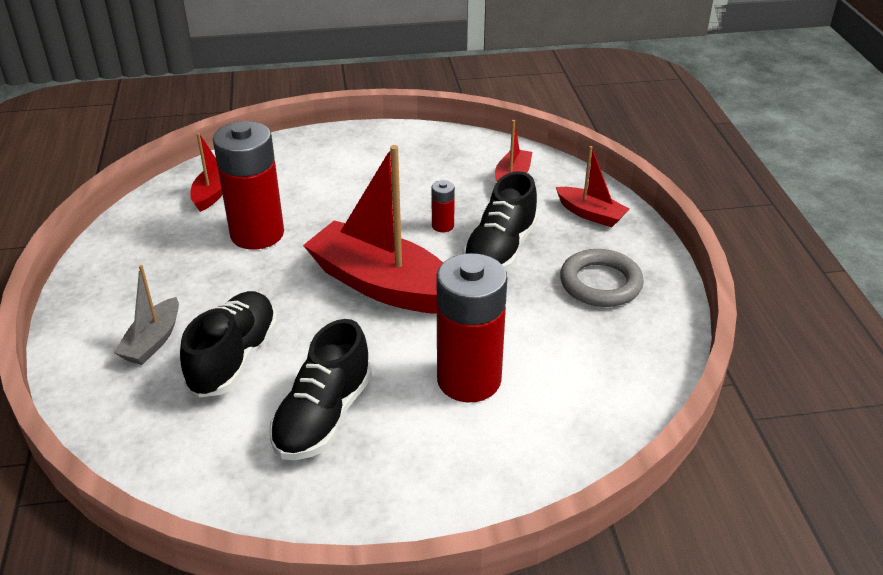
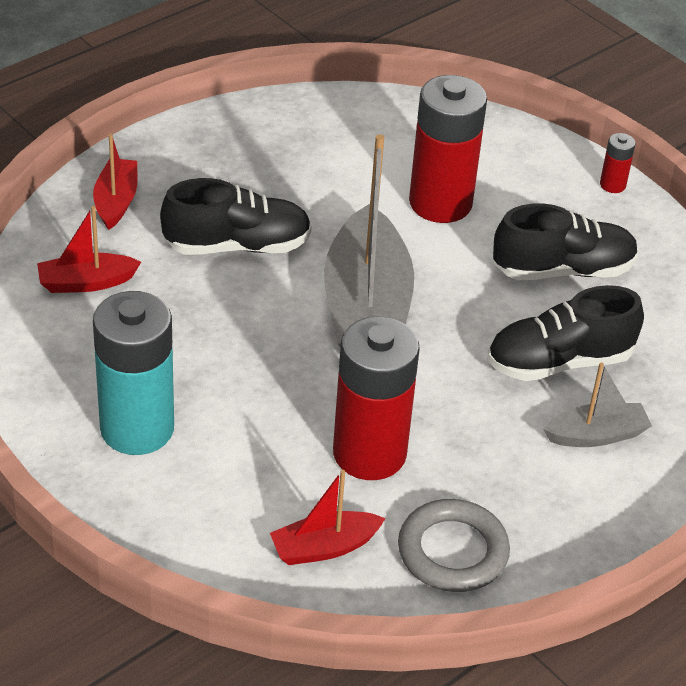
camera: 125 degrees left, 5 degrees up
red boat [303,145,443,314] -> grey boat [324,134,414,347]
red battery [431,180,455,232] -> red battery moved to [600,133,635,193]
grey ring [560,249,644,307] -> grey ring moved to [398,499,510,592]
none -> turquoise battery [93,291,174,455]

